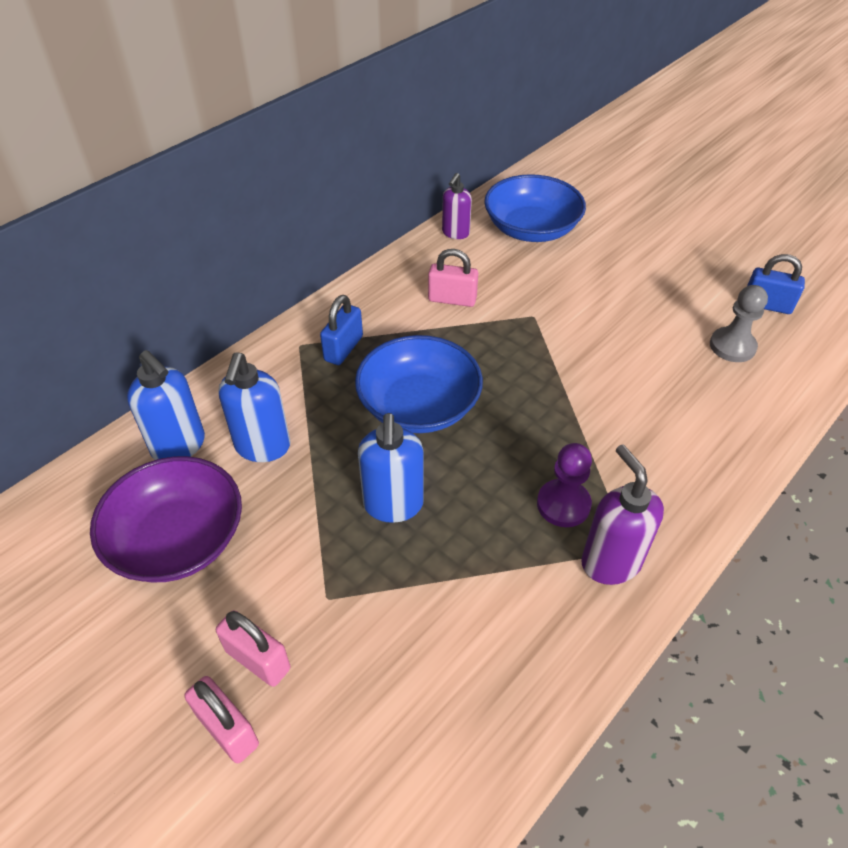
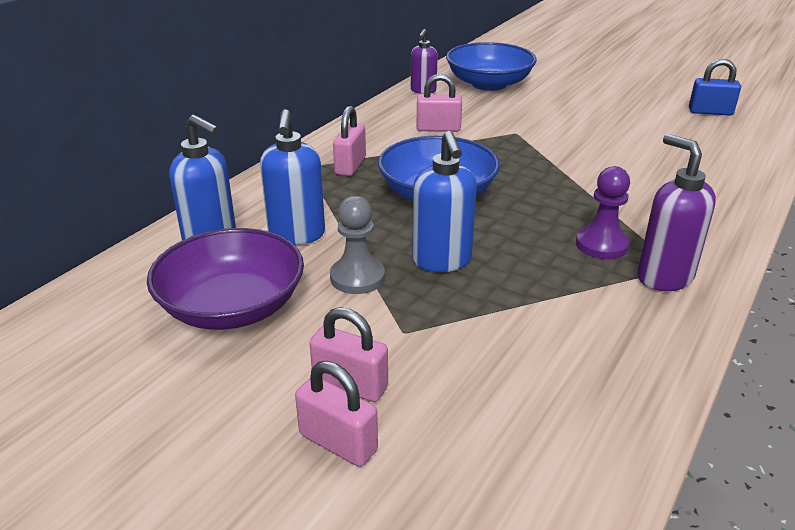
camera: 10 degrees left, 15 degrees down
blue padlock [320,295,363,365] -> pink padlock [333,106,366,176]
grey pawn [710,285,768,362] -> grey pawn moved to [330,196,385,294]

